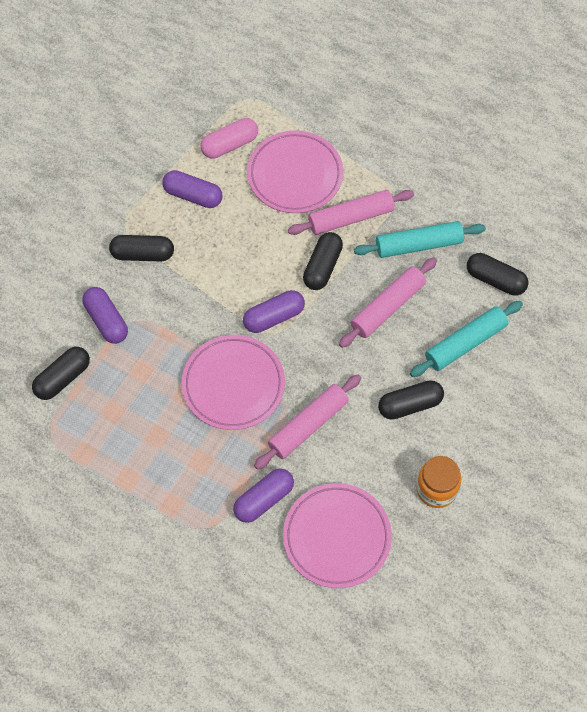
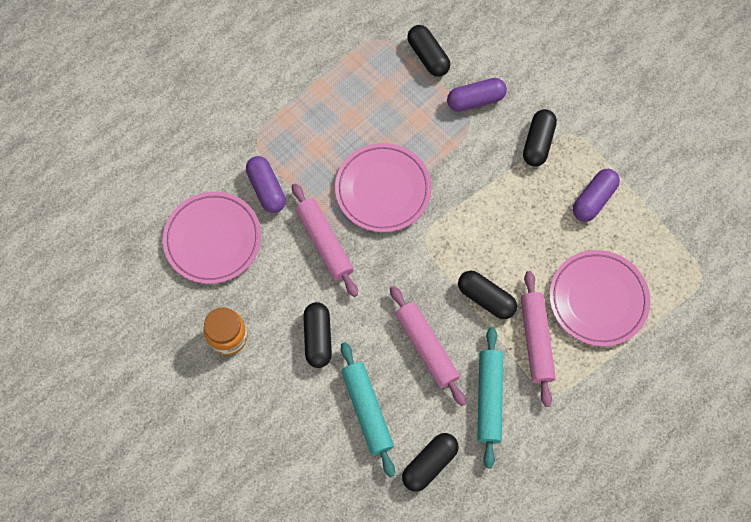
camera: 105 degrees right, 5 degrees up
pink capsule [201,118,258,159] -> none
purple capsule [243,290,305,333] -> none

